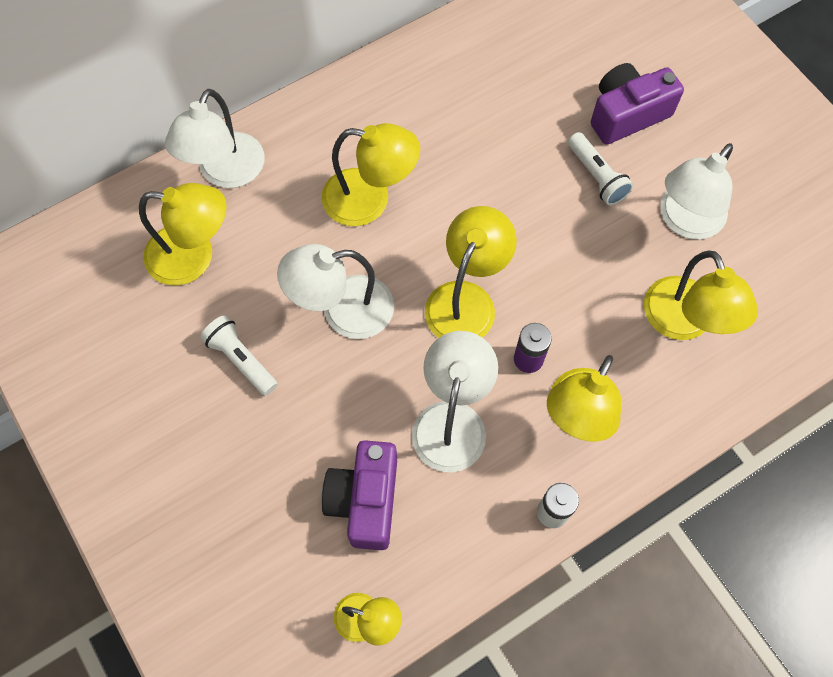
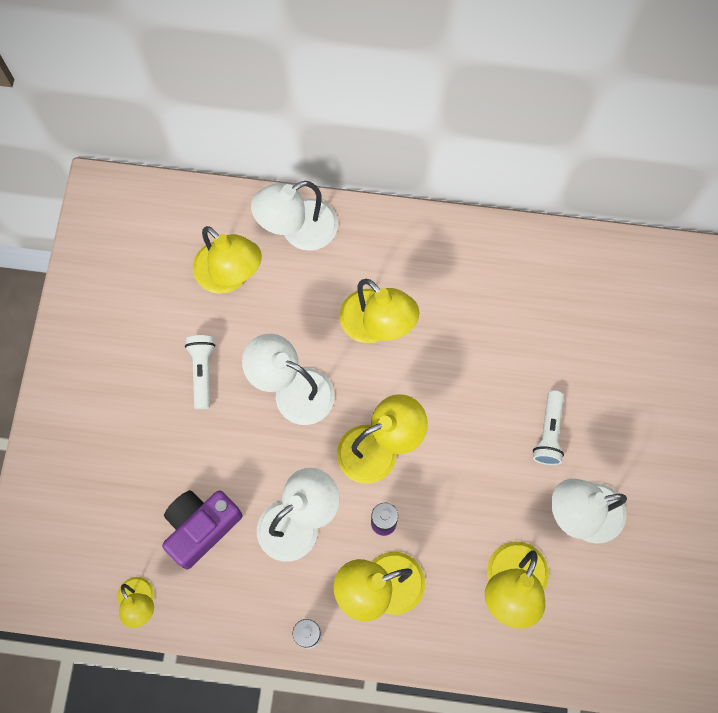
camera: 40 degrees right, 5 degrees up
purple camera [591,63,684,145] -> none

